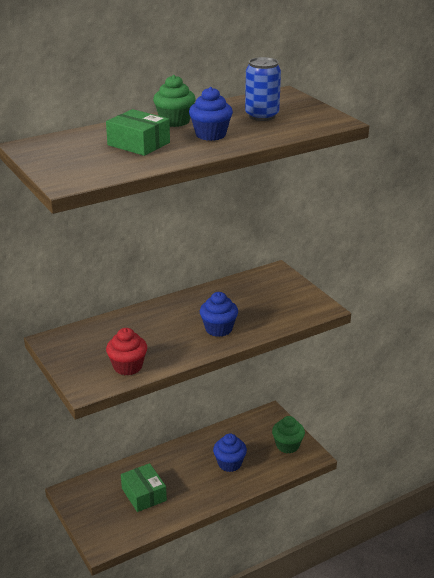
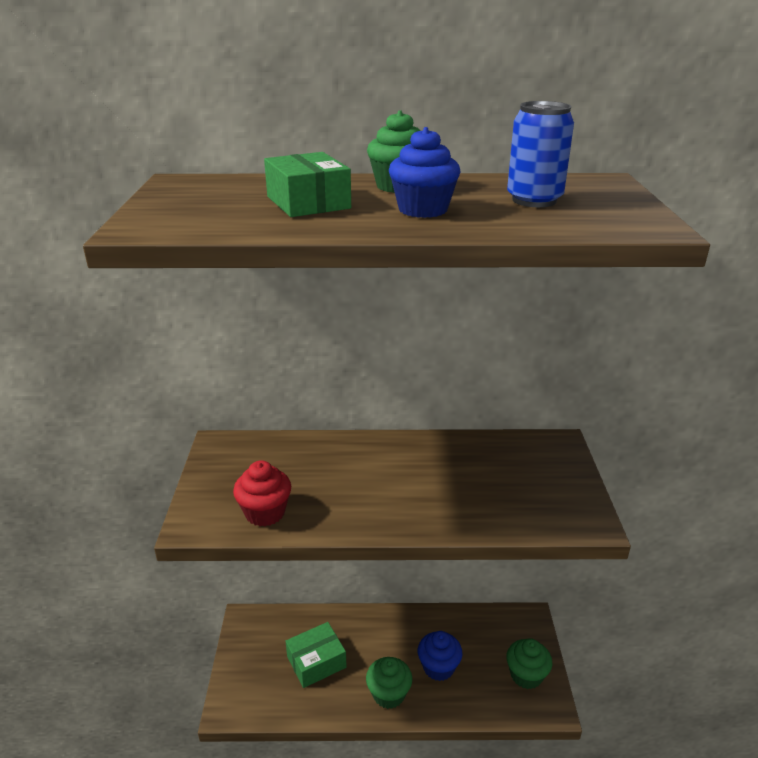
camera: 30 degrees right, 0 degrees up
green box [121,463,167,512] -> green box turned 60 degrees clockwise [285,622,347,688]
blue cupcake [200,292,238,337] -> none
none -> green cupcake [366,657,412,709]

